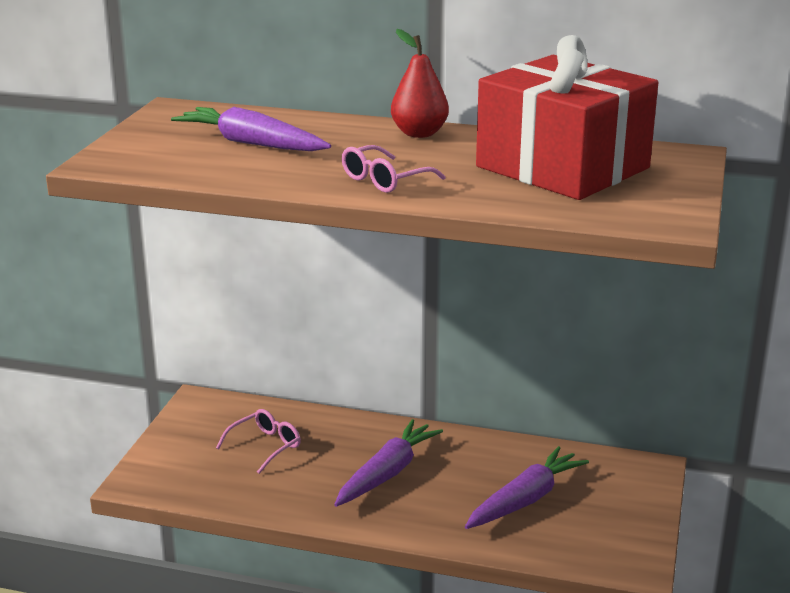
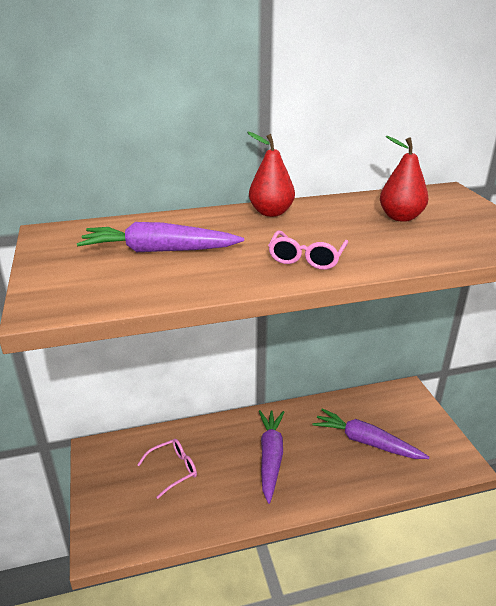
camera: 30 degrees left, 5 degrees up
pink glasses [216,409,301,474] -> pink glasses turned 45 degrees clockwise [137,439,197,499]
purple carrot [465,446,589,529] -> purple carrot turned 75 degrees counterclockwise [312,408,429,459]
red gift [476,35,658,200] -> red pear [380,136,428,222]

